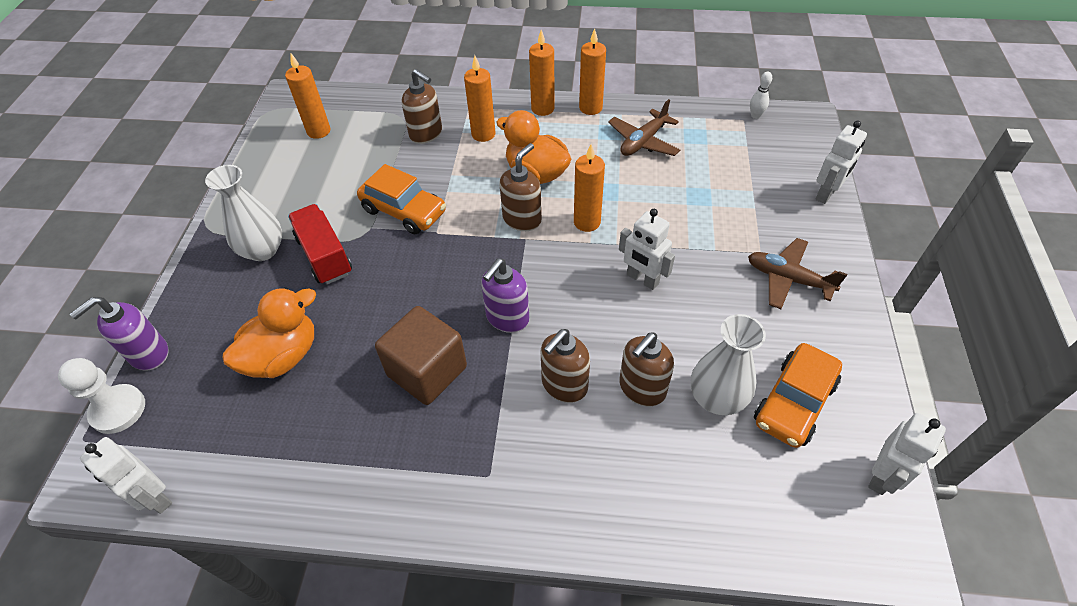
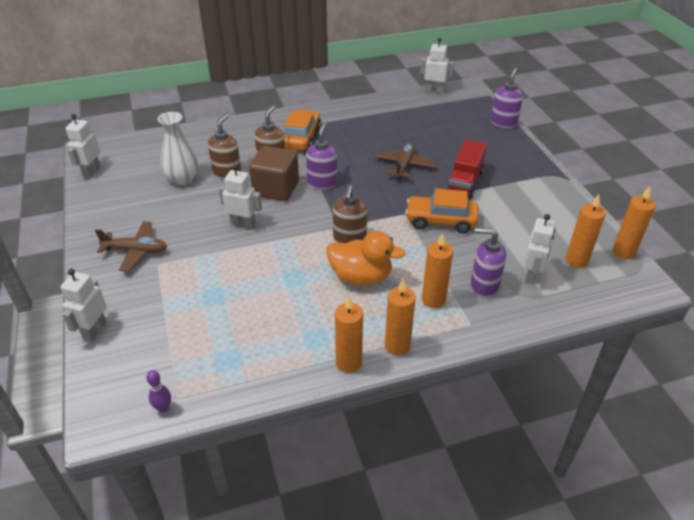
camera: 155 degrees right, 10 degrees down
white pawn [58,358,145,434] -> none
white vase [205,165,282,261] -> none
orange duck [222,287,316,378] -> none
red truck [288,204,352,285] -> red truck turned 75 degrees clockwise [446,140,487,199]
brown cube [375,306,467,405] -> brown cube moved to [249,146,299,201]
brown soap dispenser [402,69,442,144] -> purple soap dispenser [471,228,506,297]
orange candle [574,144,605,232] -> orange candle moved to [613,186,656,259]
brown plane [608,99,680,156] -> brown plane moved to [374,142,436,180]
white bowling pin [750,72,772,119] -> purple bowling pin [146,370,171,413]
orange car [754,343,842,448] -> orange car moved to [284,110,322,151]
none -> white robot [523,214,555,284]

